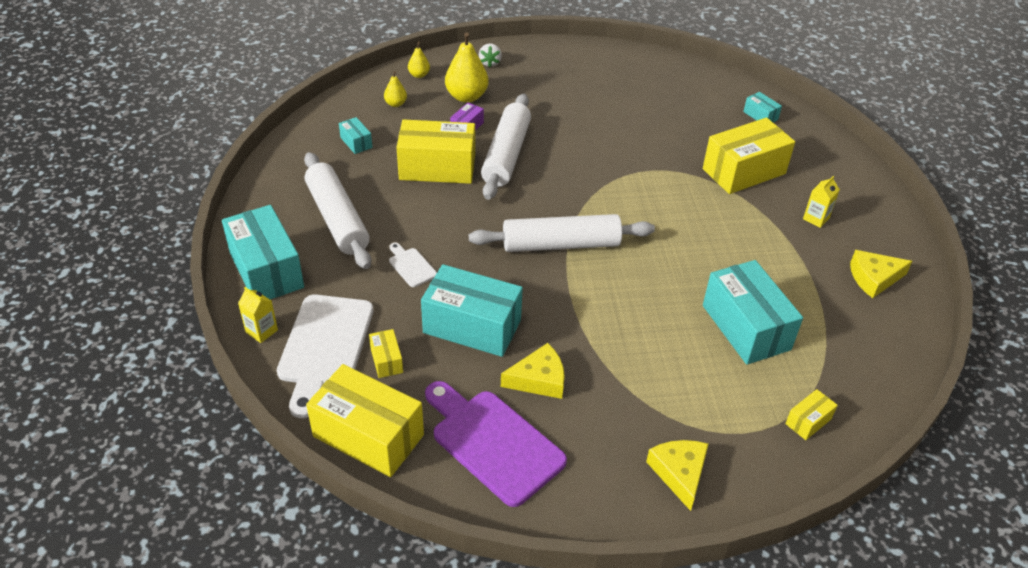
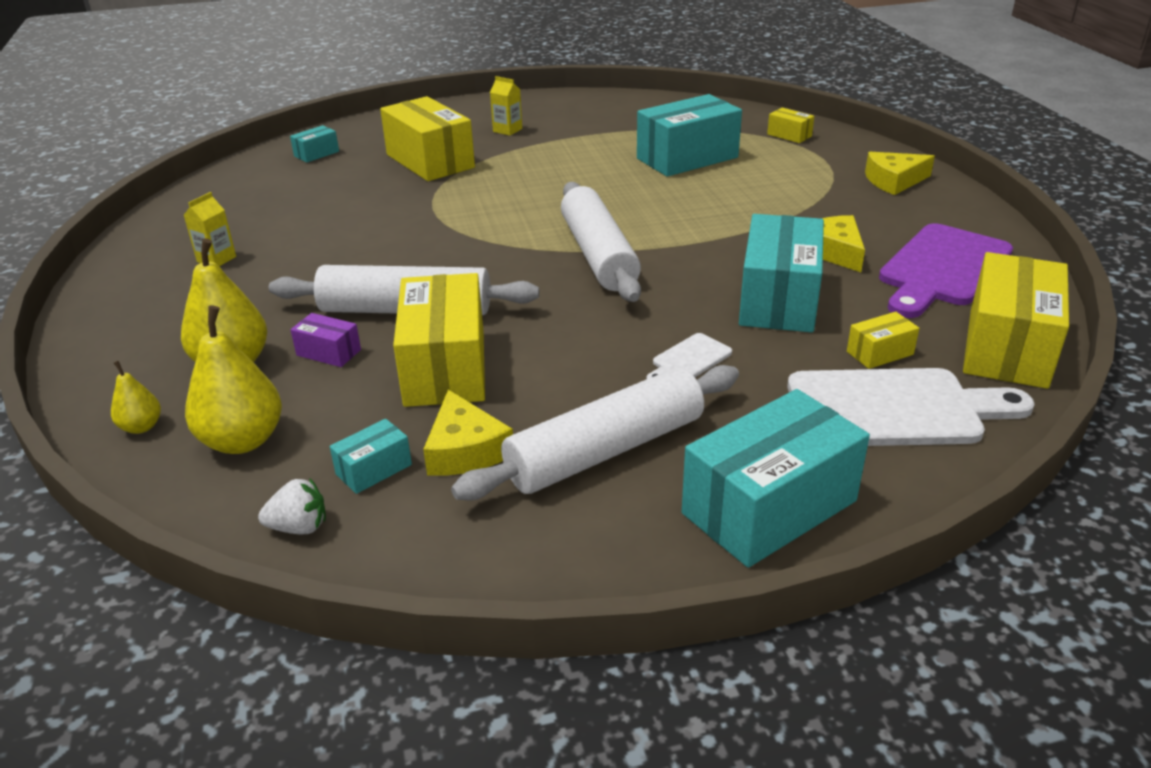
camera: 95 degrees left, 10 degrees down
yellow carton [238,287,278,343] -> yellow carton moved to [183,192,236,266]
yellow pear [384,71,407,107] -> yellow pear [185,306,282,454], size x1.91
white strawberry [479,43,502,67] -> white strawberry moved to [258,478,326,534]
yellow cheese [850,250,912,298] -> yellow cheese moved to [423,390,513,476]

